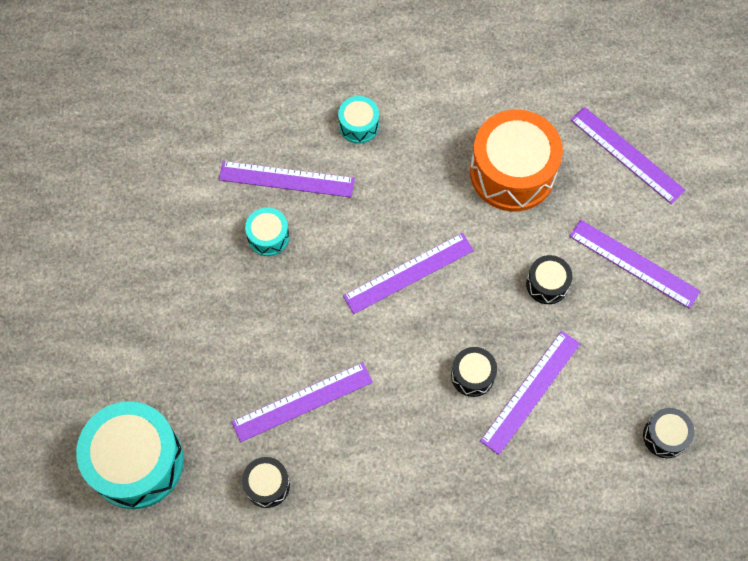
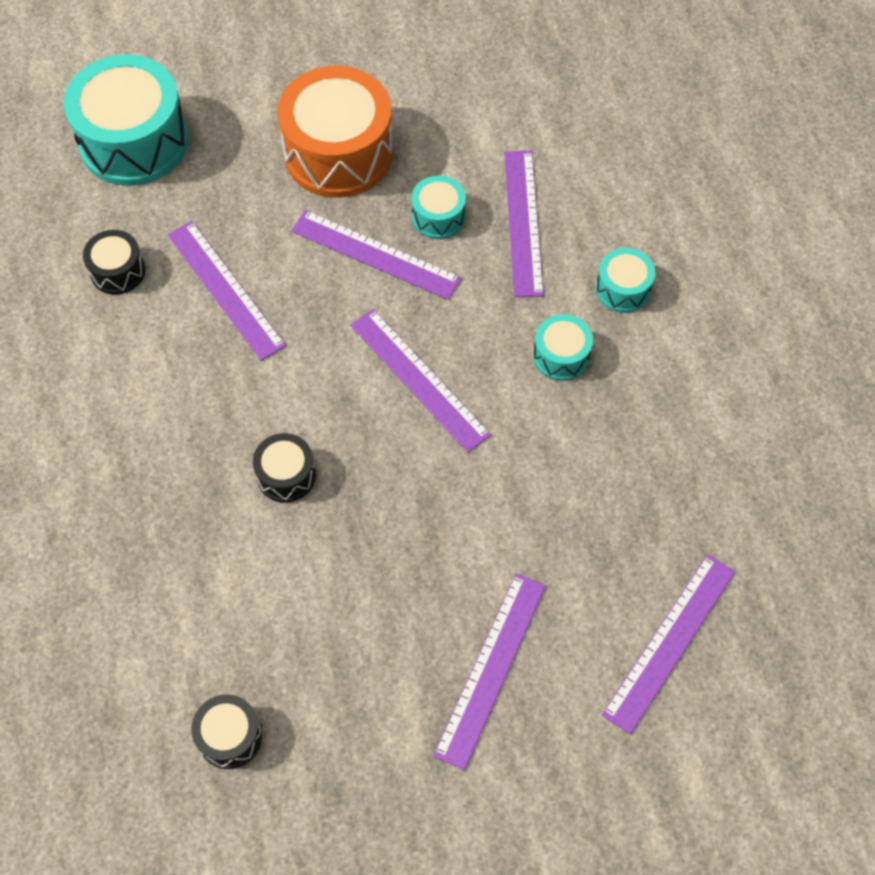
camera: 80 degrees right, 5 degrees down
orange drum [470,110,563,211] -> orange drum moved to [277,66,393,198]
purple ruler [480,331,580,455] -> purple ruler moved to [291,210,462,300]
black drum [526,255,573,304] -> none
none -> turquoise drum [533,314,593,381]

